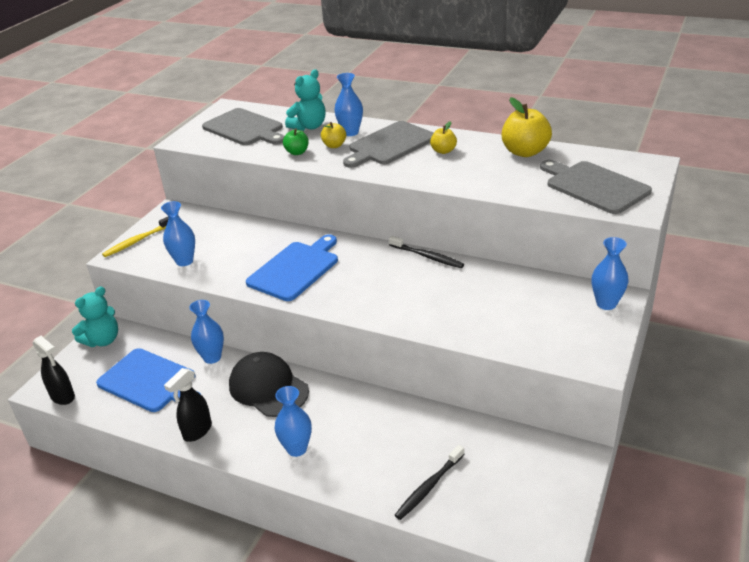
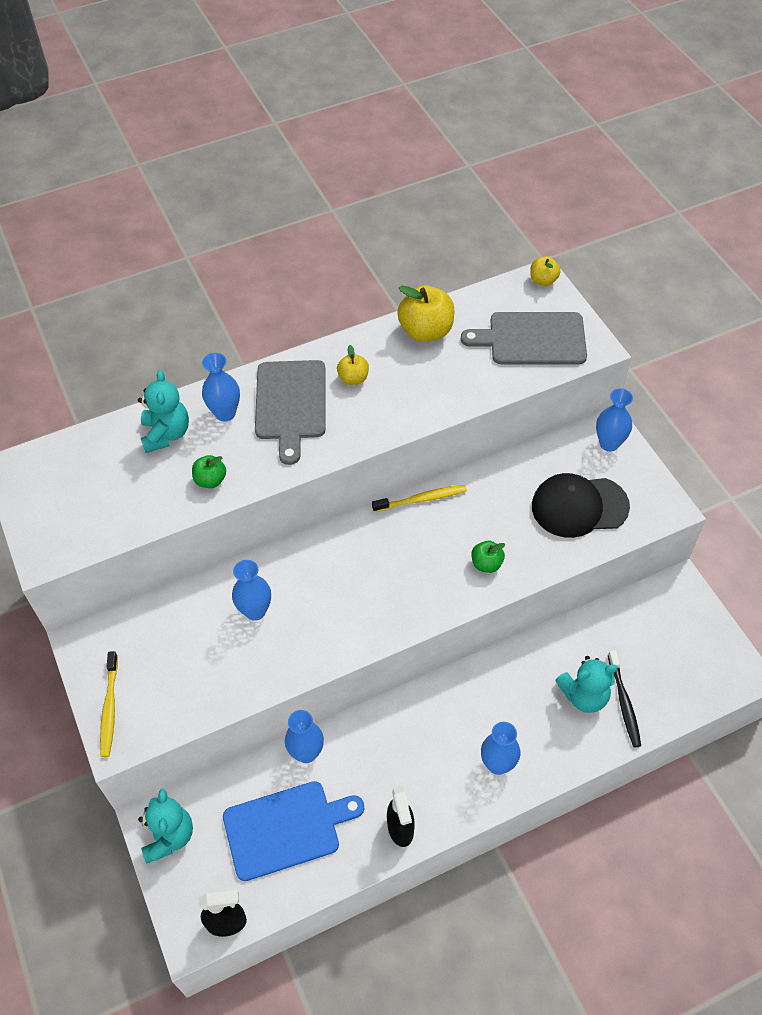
camera: 50 degrees left, 20 degrees up
blue vase [161,201,195,266] -> blue vase moved to [232,560,271,621]
grey cutting board [202,108,285,145] -> none
black cap [229,352,309,417] -> black cap moved to [532,473,630,538]
blue cutting board [246,234,338,301] -> none
yellow apple [321,122,346,148] -> yellow apple moved to [530,256,561,286]
black toothbrush [389,236,464,268] -> yellow toothbrush [372,485,467,512]
none -> green apple [472,541,505,573]
none -> turquoise teddy bear [555,656,618,713]

